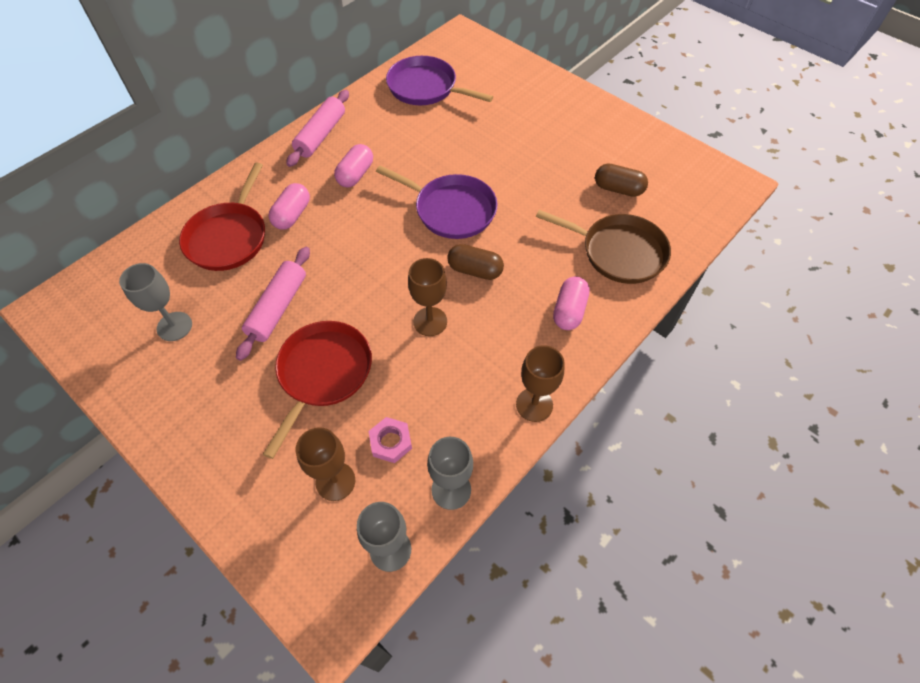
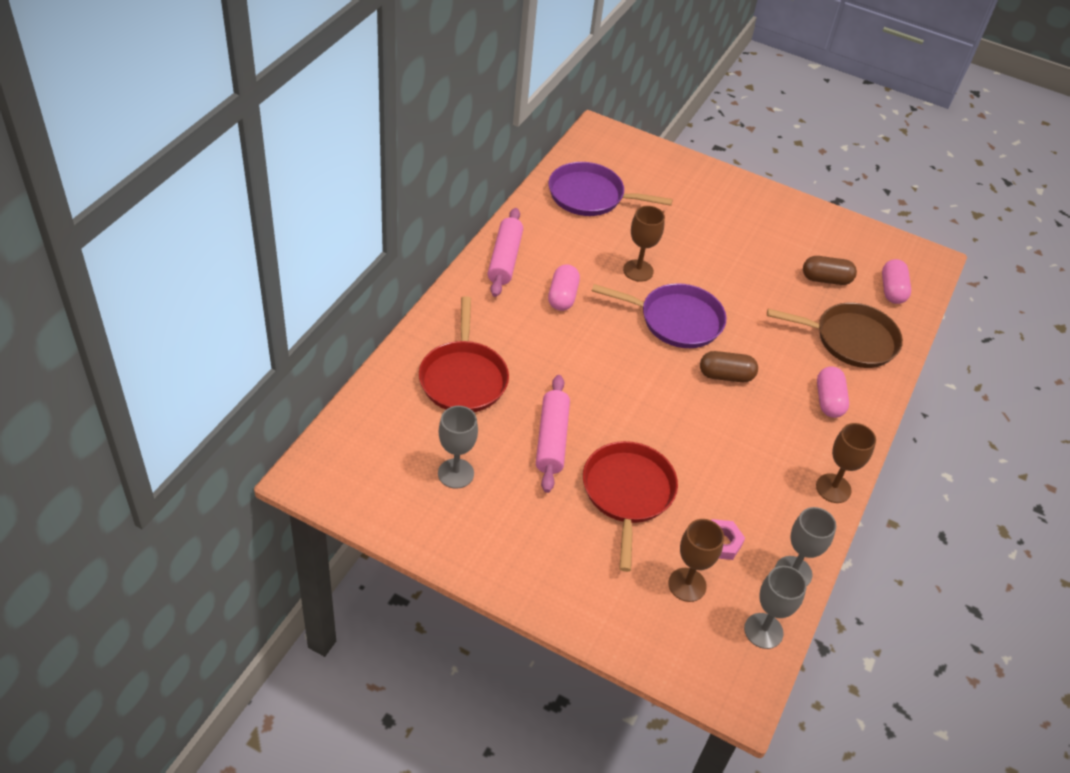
camera: 20 degrees left, 10 degrees down
pink capsule [269,183,310,230] -> pink capsule moved to [882,259,911,304]
brown goblet [408,258,447,336] -> brown goblet moved to [623,206,665,282]

